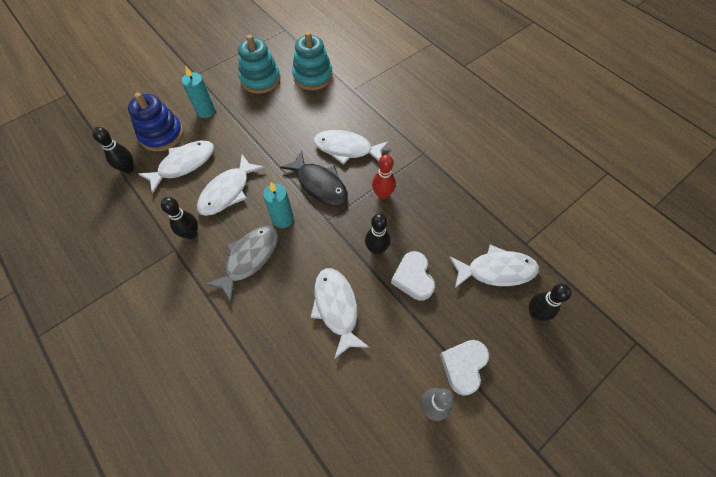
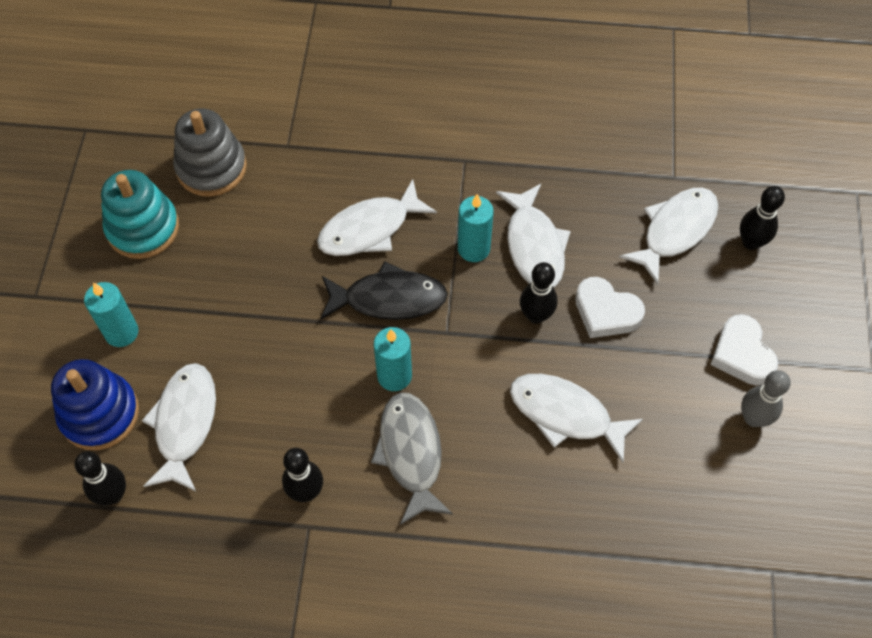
camera: 45 degrees left, 0 degrees up
white fish [197,154,265,216] -> white fish moved to [496,184,571,288]
turquoise stacking toy [292,32,333,90] -> grey stacking toy [173,109,247,197]
red bowling pin [372,154,396,199] -> turquoise candle [458,194,494,262]

